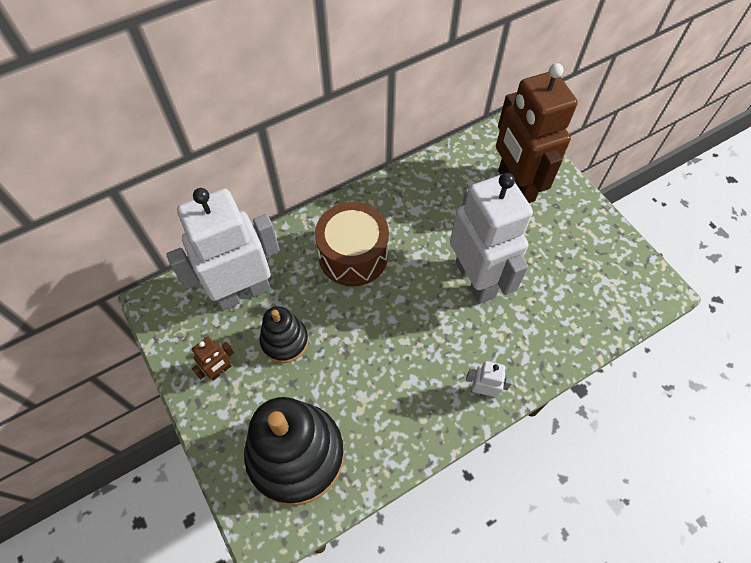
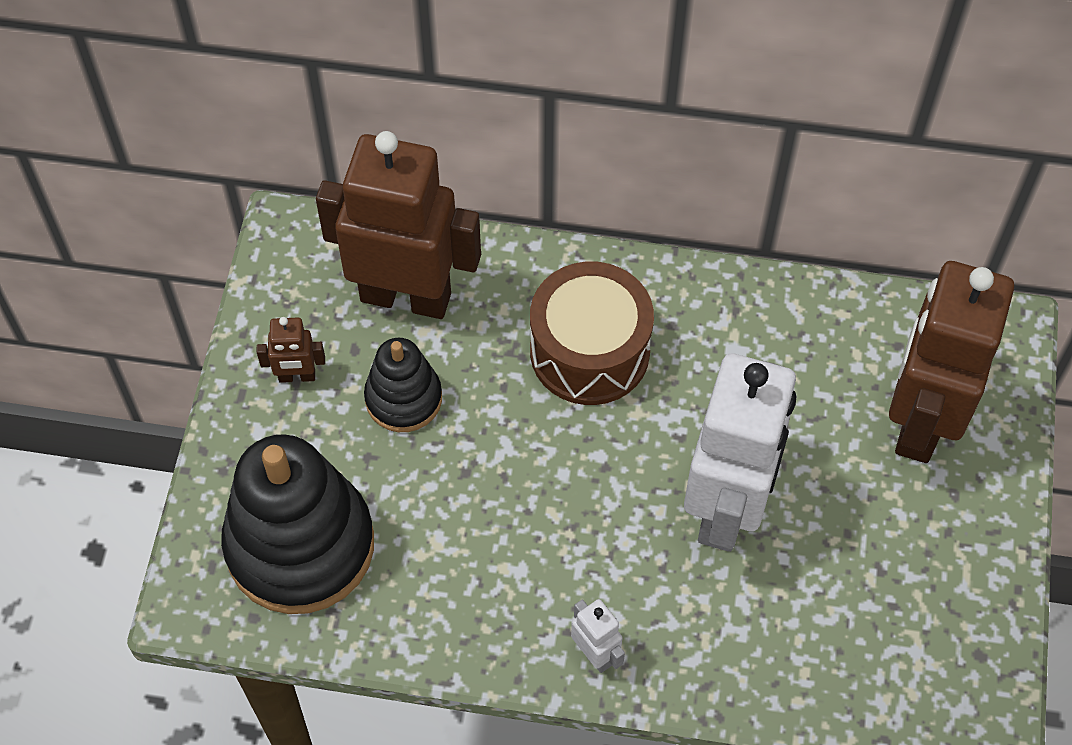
camera: 40 degrees right, 0 degrees up
white robot [167,188,280,310] -> brown robot [316,131,481,319]

